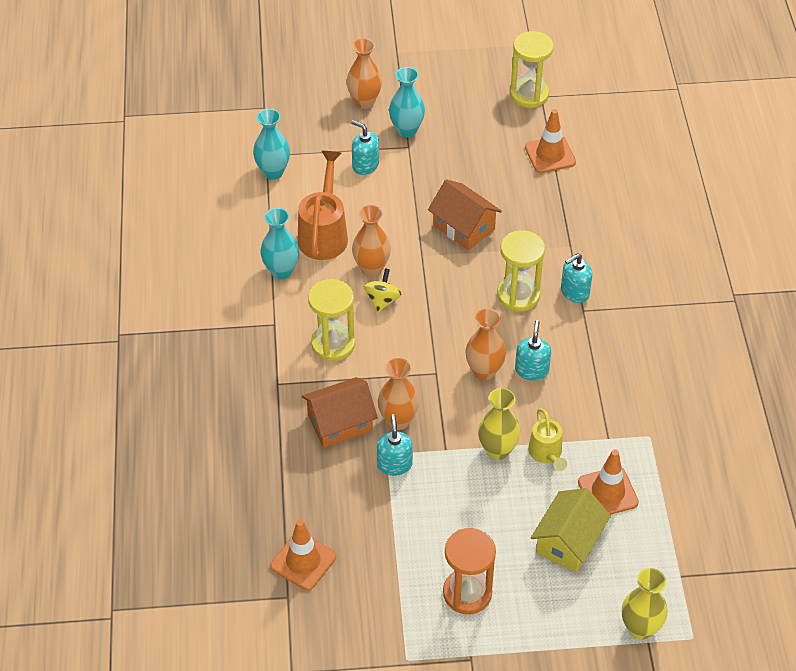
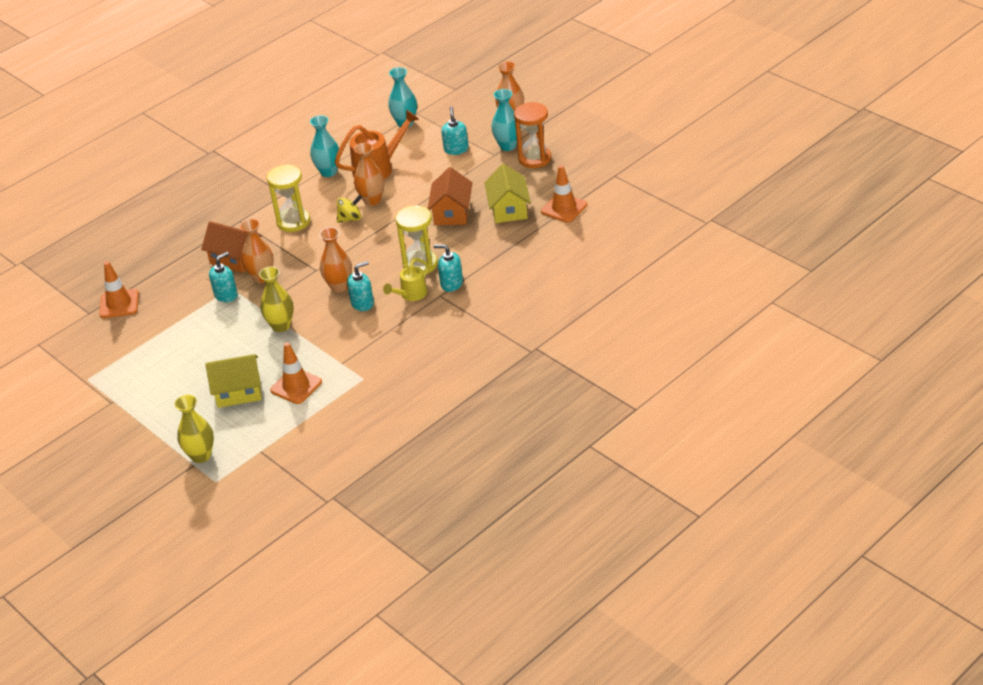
camera: 55 degrees right, 10 degrees down
orange hourglass [443,528,496,614] -> orange hourglass moved to [514,102,551,168]
yellow hourglass [510,31,554,108] -> none
yellow watering can [528,408,567,471] -> yellow watering can moved to [383,258,429,301]
none -> yellow house [484,164,531,223]

